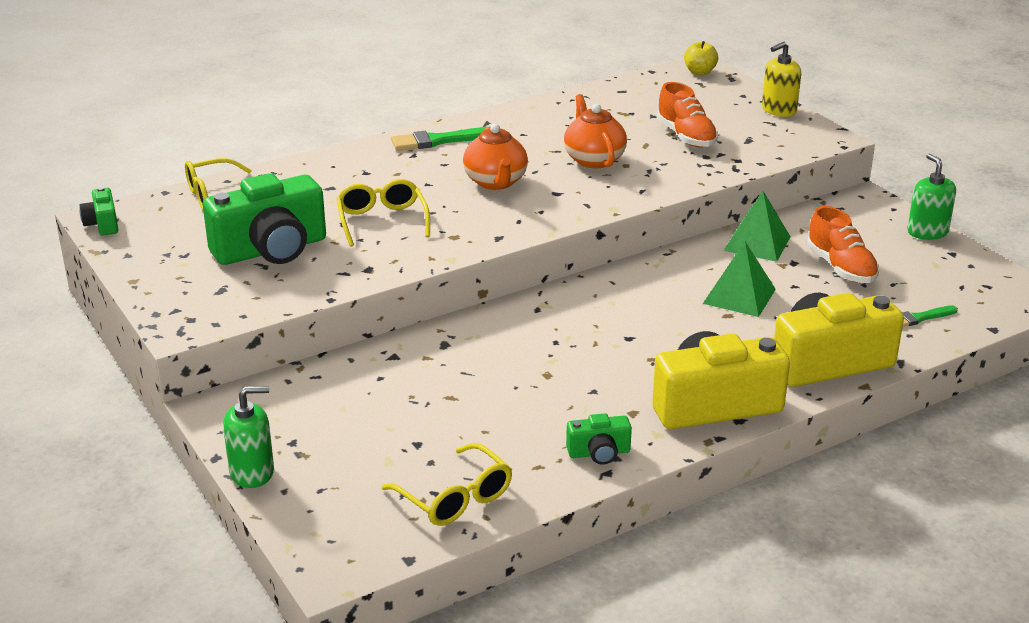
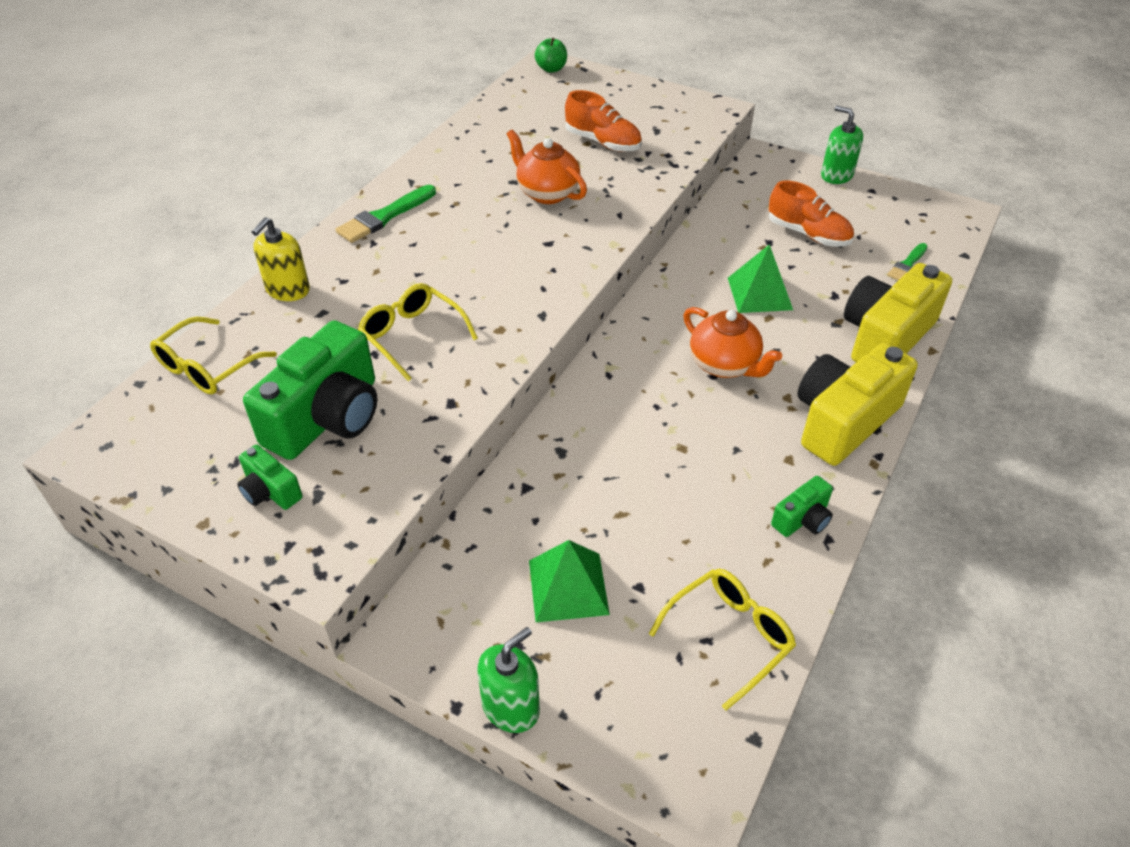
camera: 30 degrees left, 15 degrees up
green camera [79,187,118,235] -> green camera moved to [237,444,303,510]
yellow glasses [382,443,512,526] -> yellow glasses turned 60 degrees counterclockwise [649,569,796,711]
orange teapot [463,124,528,190] -> orange teapot moved to [683,307,782,378]
yellow apple [684,41,718,75] -> green apple [535,38,567,73]
green pyramid [724,191,791,262] -> green pyramid moved to [529,540,610,622]
yellow soap dispenser [762,42,801,117] -> yellow soap dispenser moved to [252,217,310,301]

